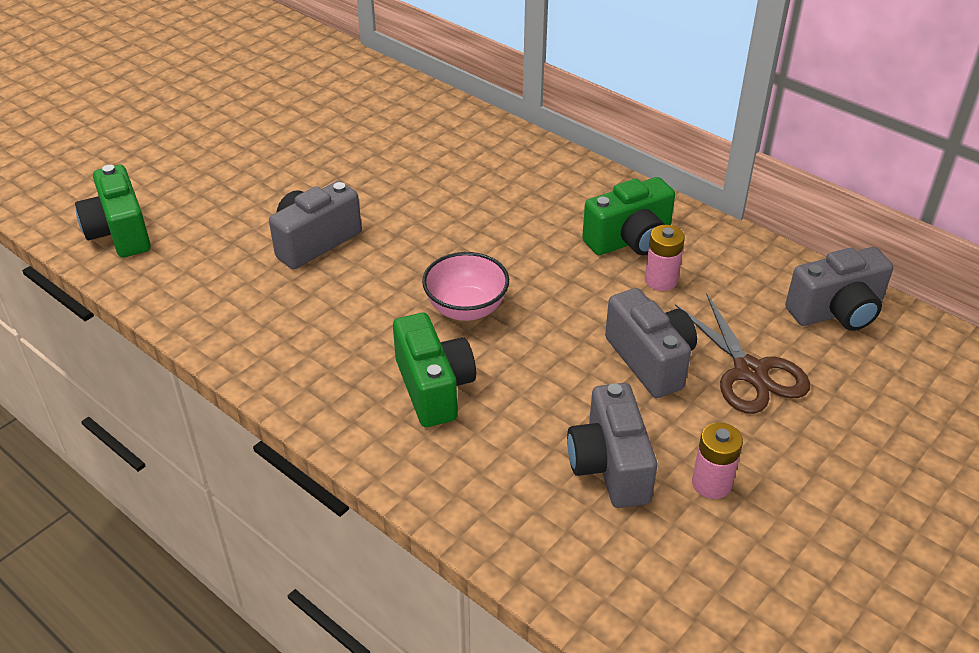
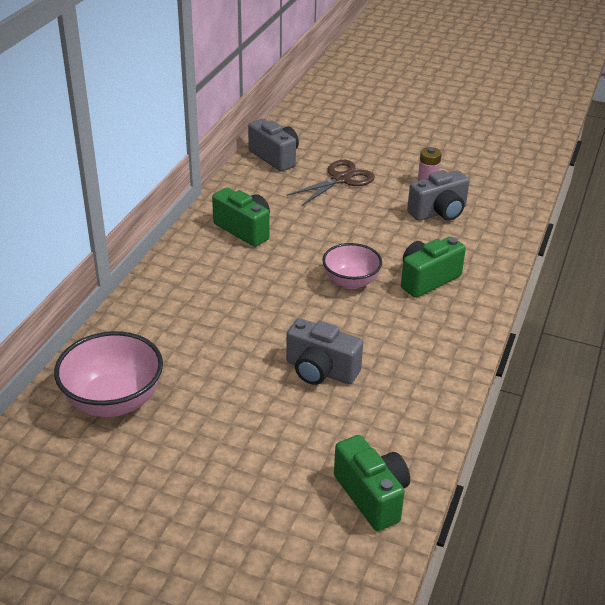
camera: 110 degrees left, 5 degrees down
green camera [75,165,151,257] -> green camera turned 75 degrees counterclockwise [334,435,410,531]
grey camera [605,288,697,398] -> none
pink battery [645,225,685,291] -> none
none -> pink bowl [54,331,163,417]

